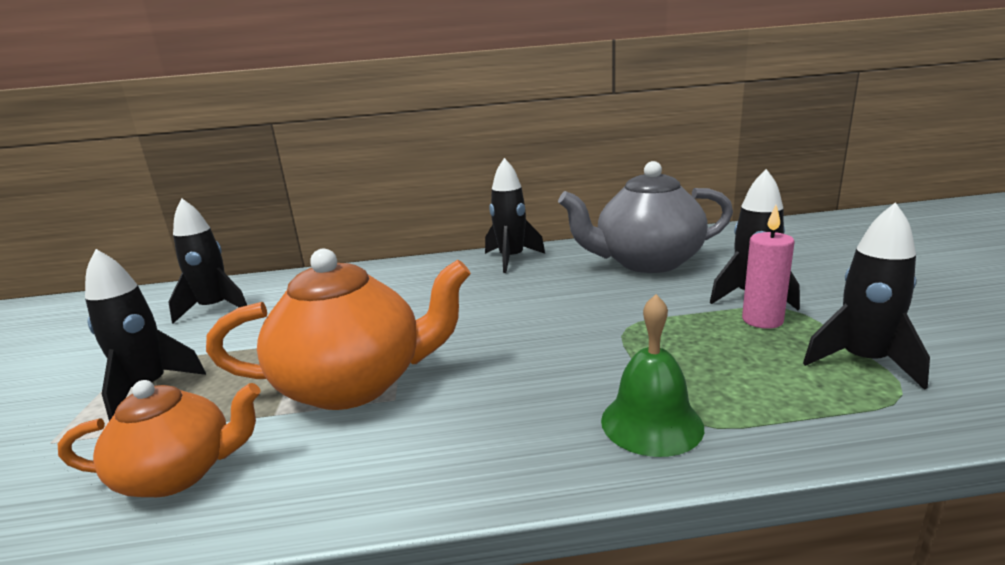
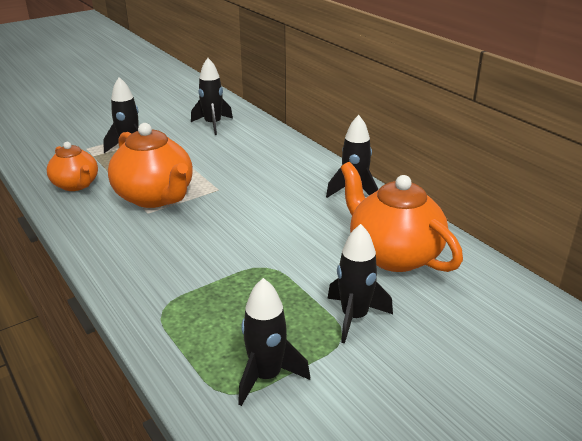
camera: 60 degrees right, 10 degrees up
grey teapot [558,161,733,273] -> orange teapot [341,162,463,272]
green bell [601,294,704,457] -> none
pink candle [742,205,795,329] -> none

